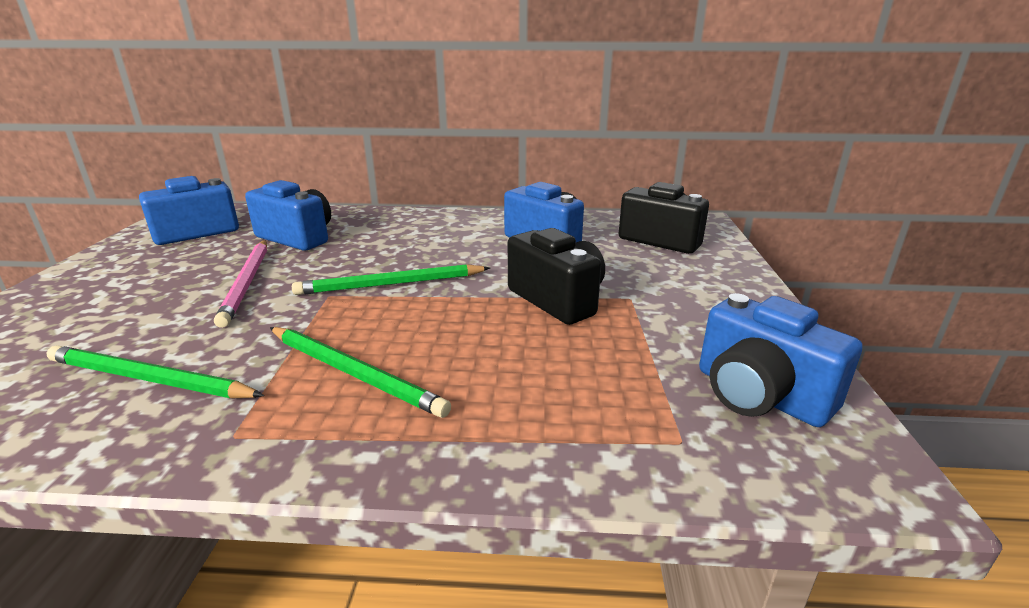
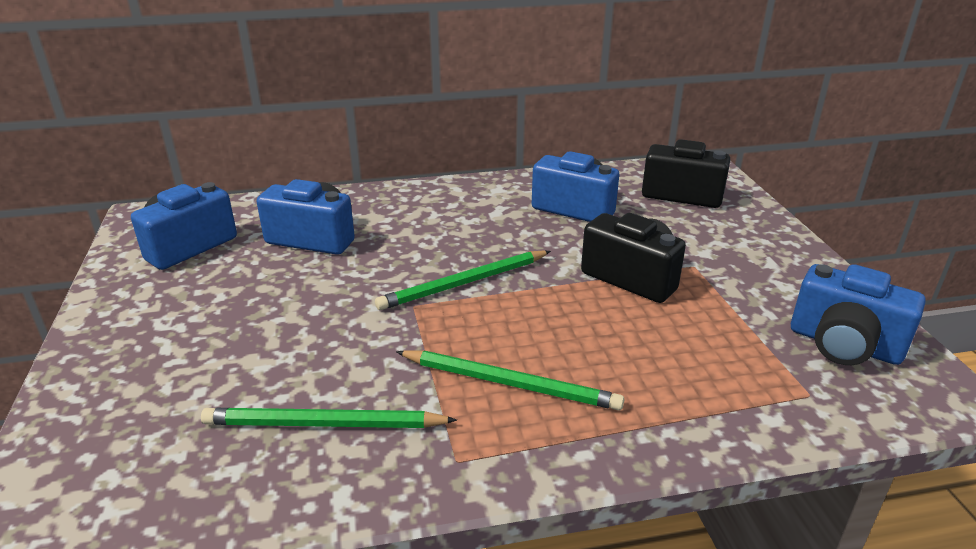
camera: 15 degrees left, 5 degrees up
pink pencil [214,240,267,328] -> none

